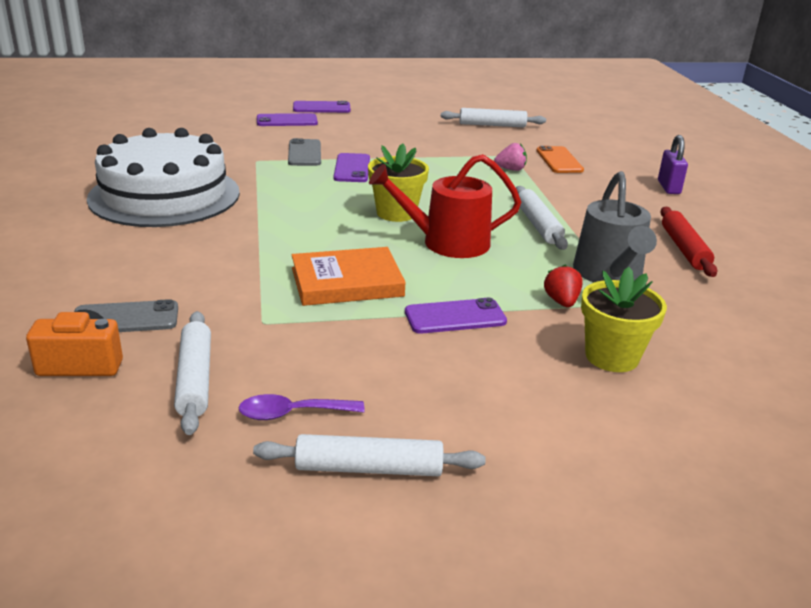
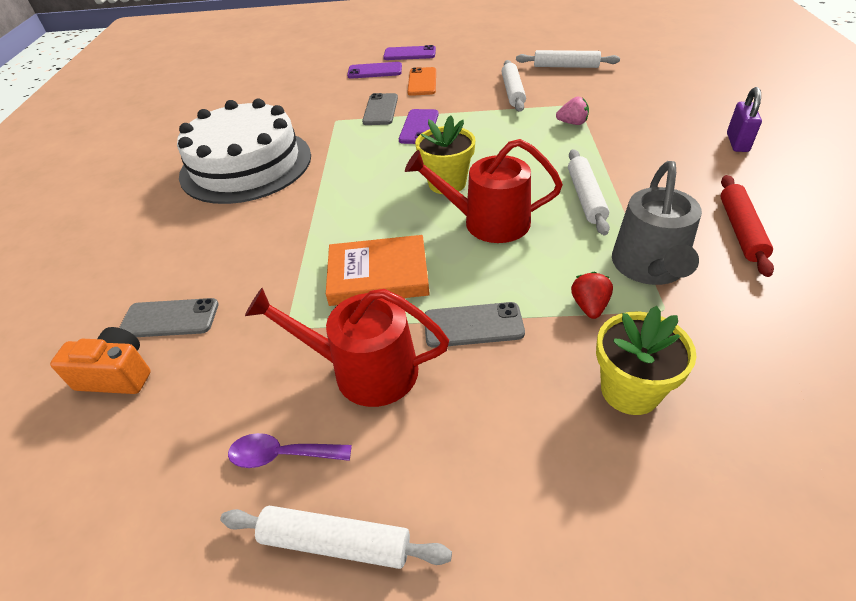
camera: 15 degrees right, 15 degrees up
white rolling pin [174,311,211,435] -> white rolling pin moved to [502,60,526,112]
purple phone [405,298,507,334] -> grey phone [425,302,525,348]
orange phone [536,146,584,173] -> orange phone moved to [407,67,436,96]
none -> red watering can [245,288,449,407]

